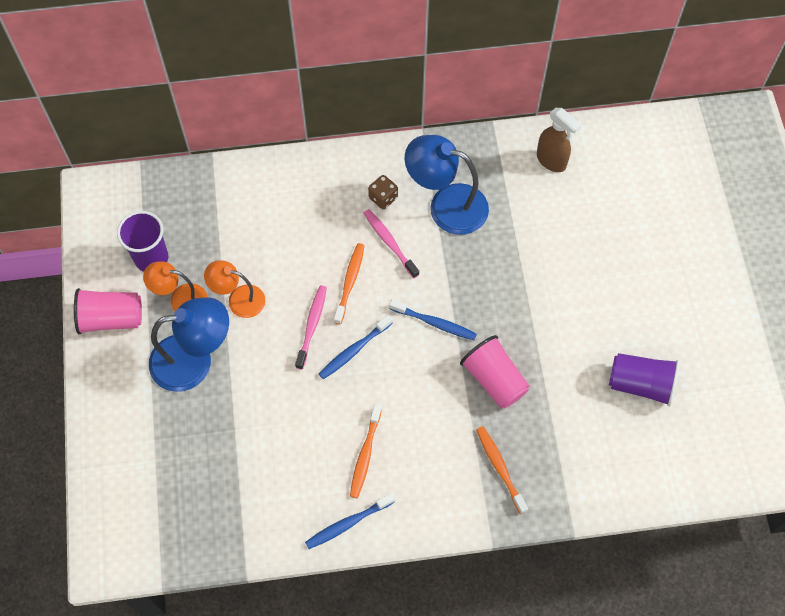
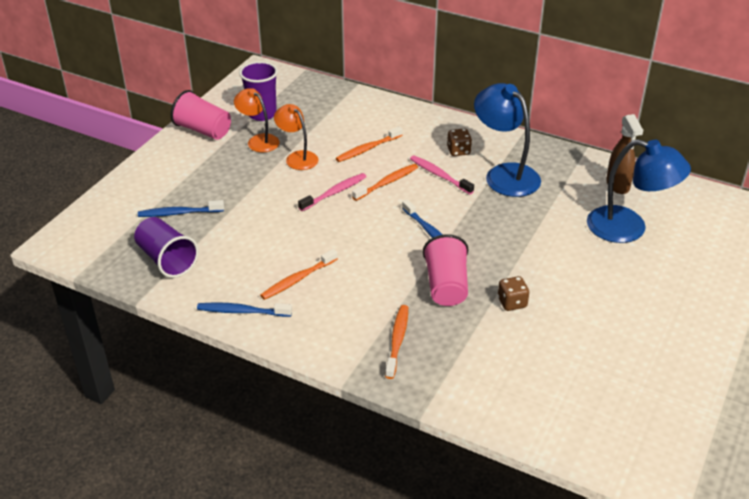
camera: 35 degrees right, 25 degrees down
blue lamp [149,298,229,392] -> blue lamp moved to [587,139,691,243]
blue toothbrush [319,315,393,379] -> blue toothbrush moved to [138,200,224,217]
pink toothbrush [364,209,419,278] -> pink toothbrush turned 45 degrees counterclockwise [410,155,474,194]
purple cup [609,353,680,407] -> purple cup moved to [134,217,199,278]
none -> orange toothbrush [336,126,403,162]
none -> brown dice [498,276,529,311]

